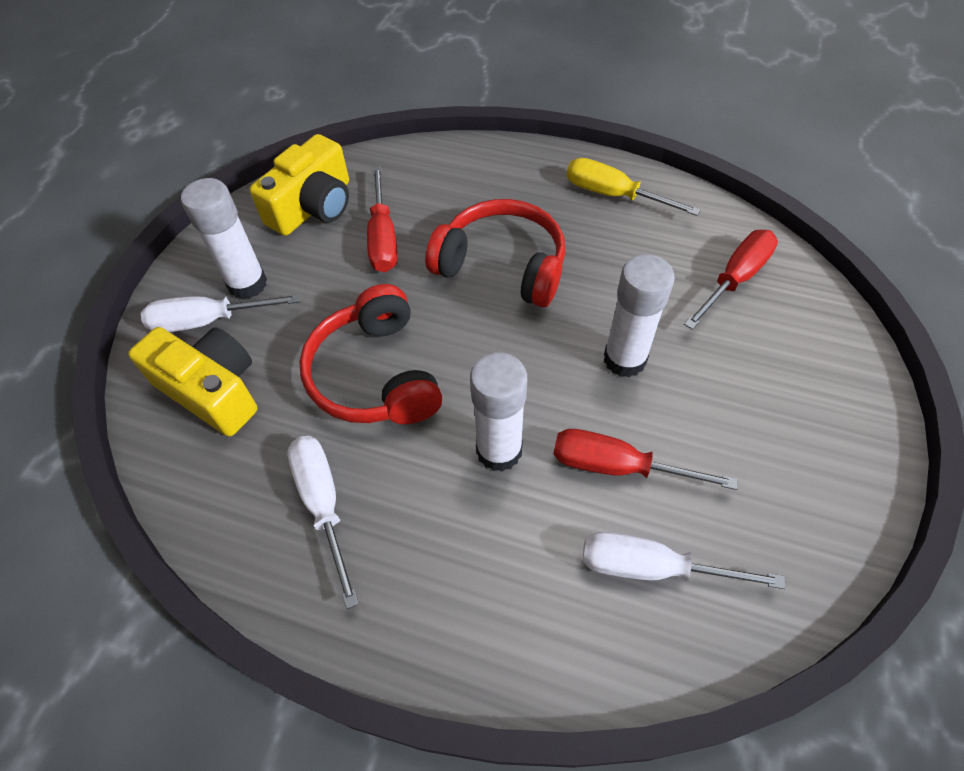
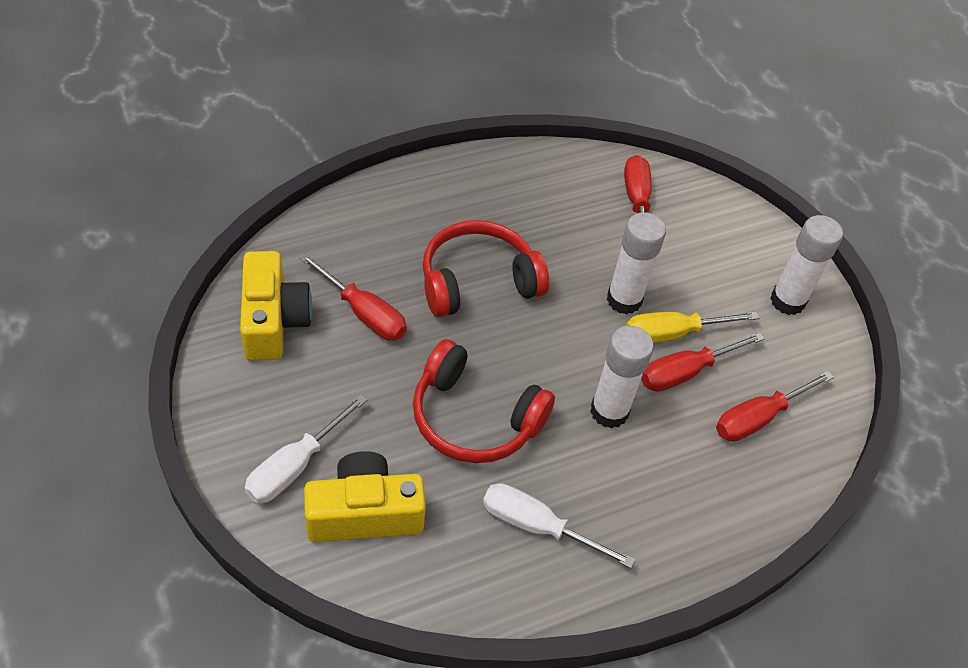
camera: 50 degrees left, 5 degrees down
white glue stick [181,178,267,299] -> white glue stick moved to [770,215,843,315]
yellow screwdriver [567,158,701,216] -> yellow screwdriver moved to [626,312,759,343]
white screwdriver [582,532,786,589] -> red screwdriver [716,371,834,442]

